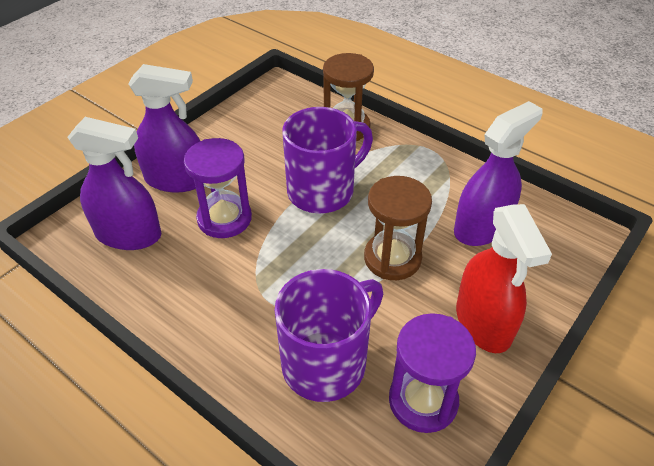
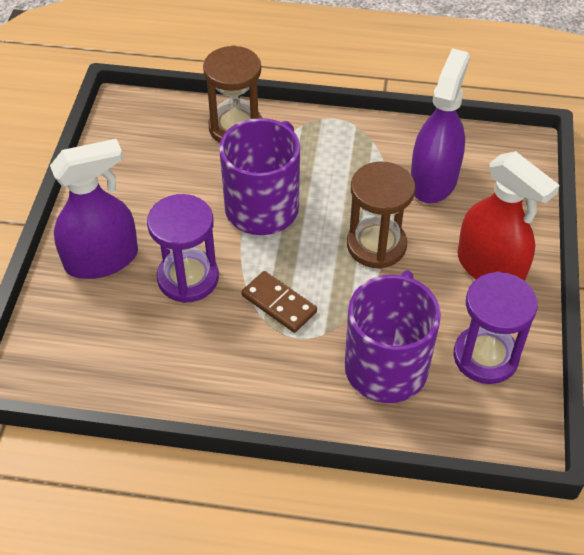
camera: 30 degrees left, 5 degrees up
purple spray bottle [67,117,161,250] -> none
none -> brown domino [241,271,317,333]

